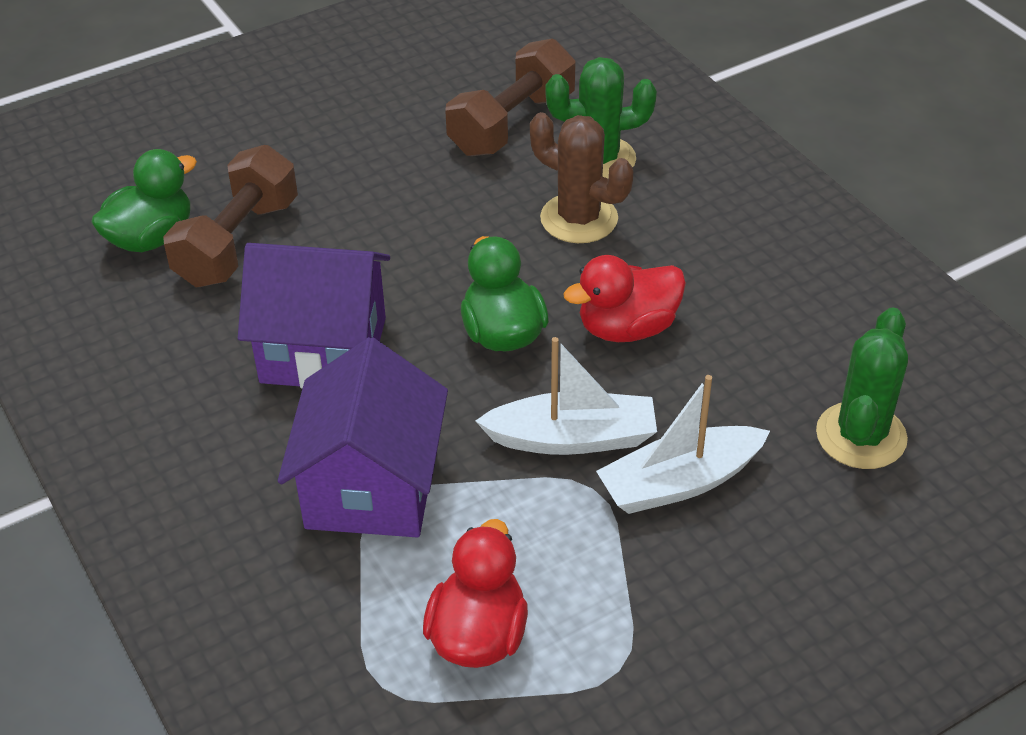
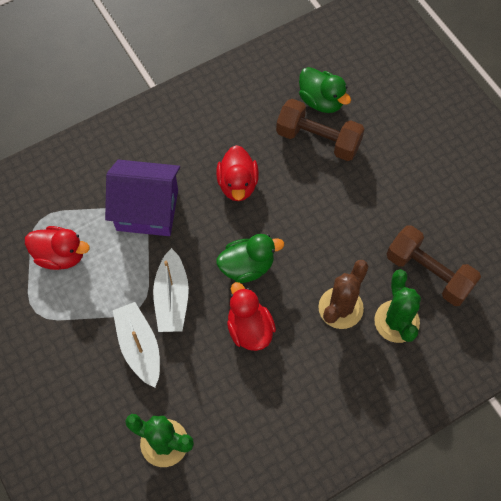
camera: 90 degrees right, 20 degrees up
purple house [238,243,390,388] -> red duck [216,145,259,201]

